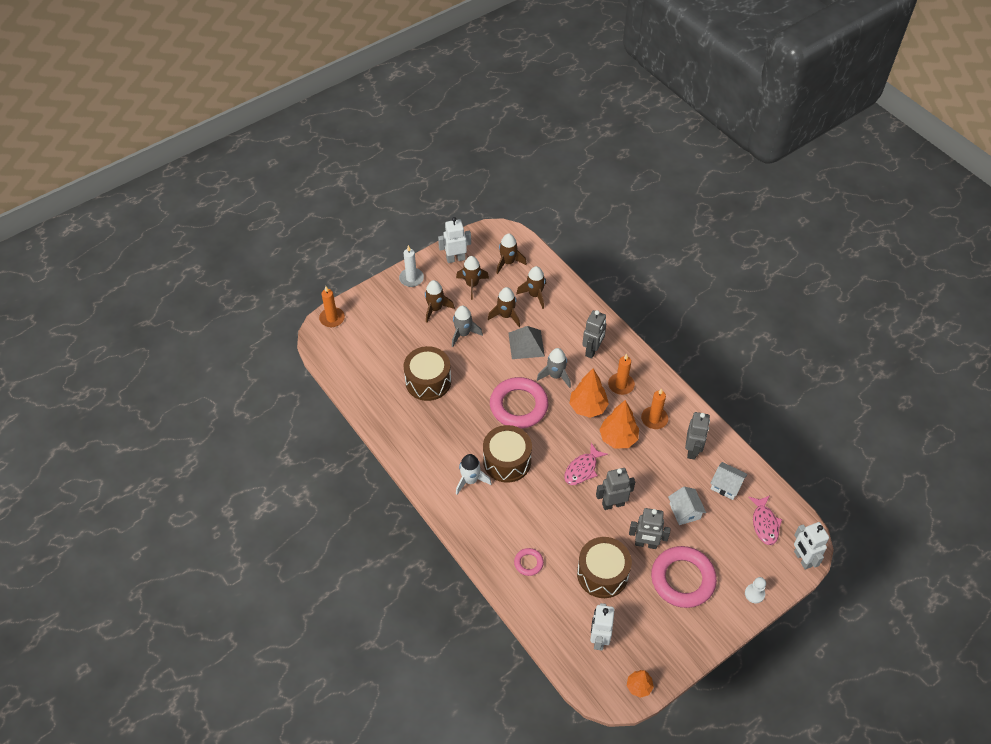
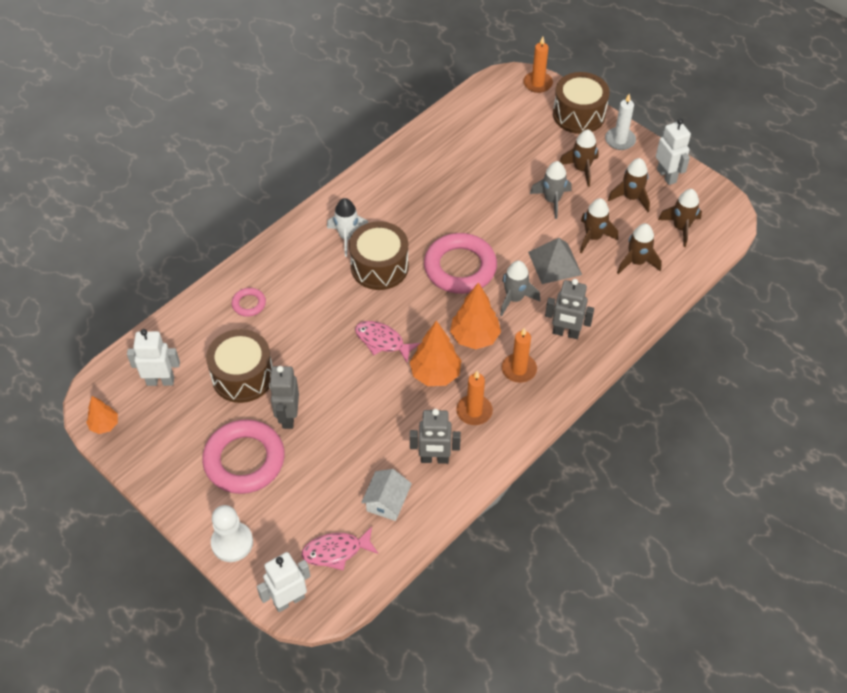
camera: 80 degrees right, 0 degrees up
brown drum [403,346,451,401] -> brown drum moved to [553,72,610,134]
grey robot [596,468,635,510] -> none
white house [668,487,706,525] -> none
white pawn [745,577,766,604] -> white pawn [211,505,253,562], size x1.60

